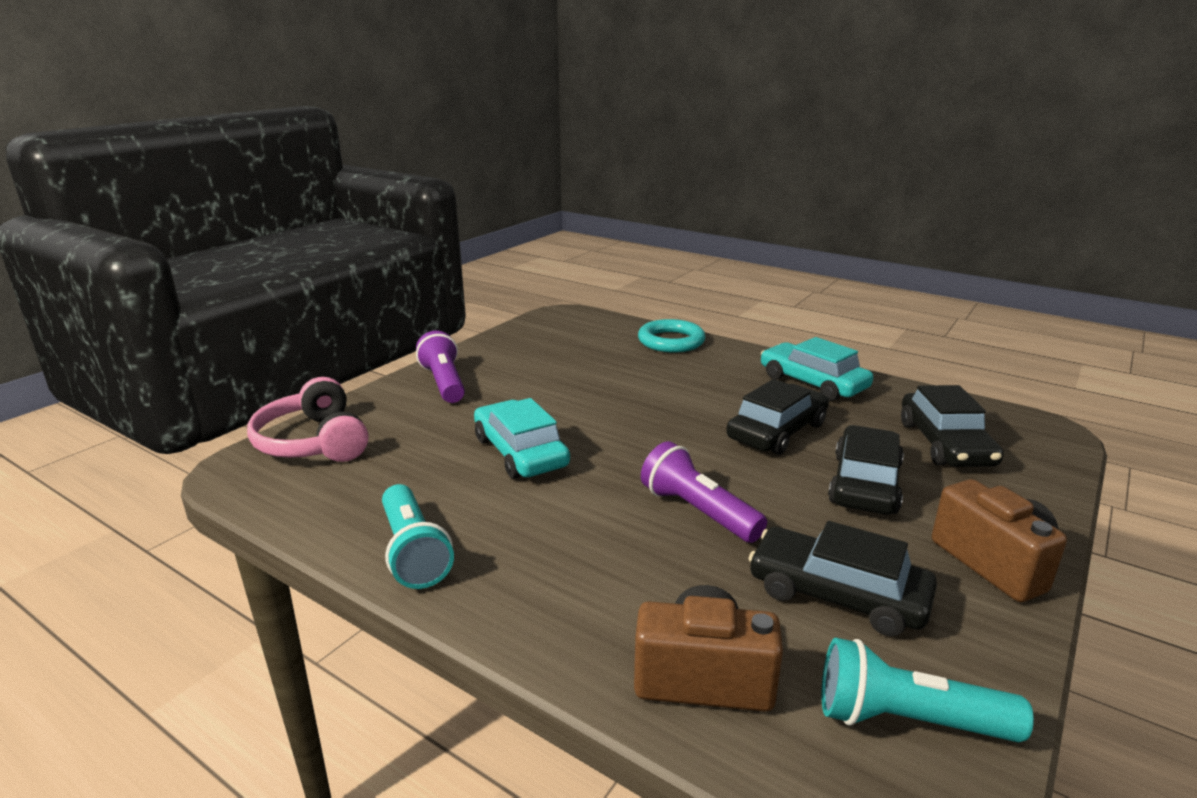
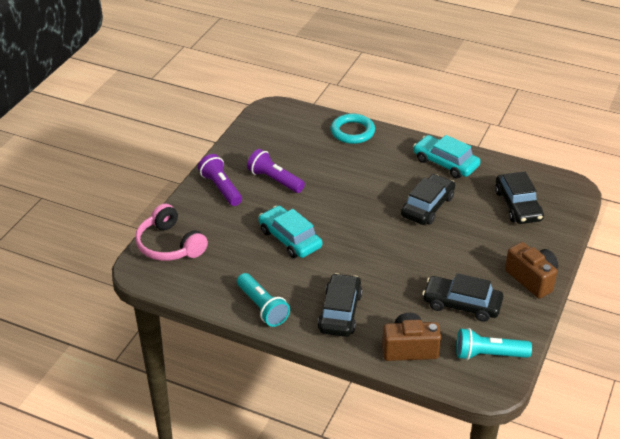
camera: 10 degrees left, 15 degrees up
purple flashlight [641,441,767,543] -> purple flashlight moved to [247,149,305,193]
black car [828,425,904,515] -> black car moved to [318,273,362,337]

